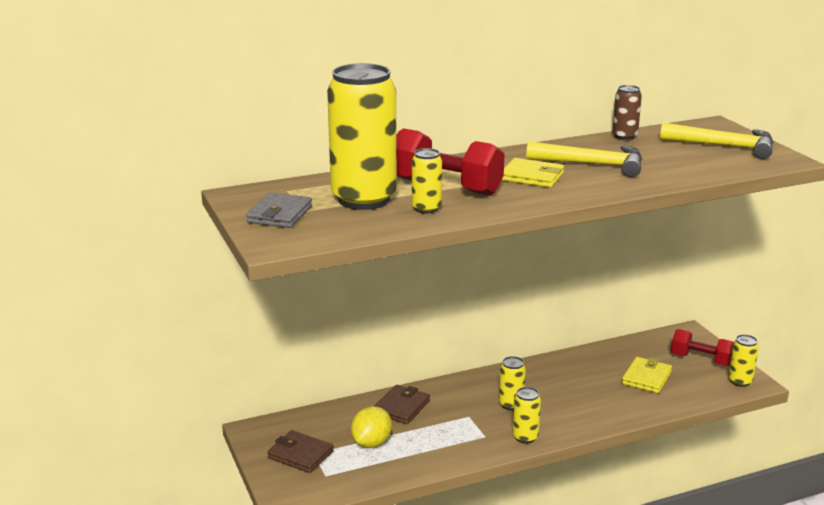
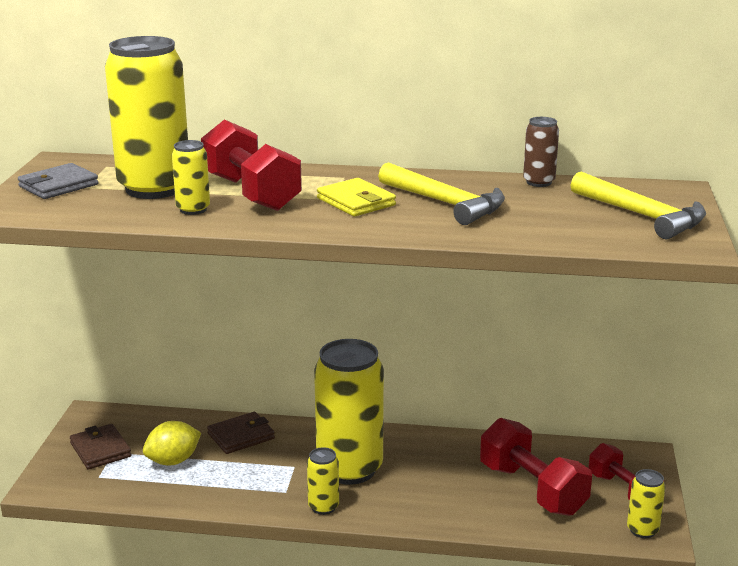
camera: 30 degrees right, 0 degrees up
yellow can [499,356,526,411] -> yellow can [314,339,384,485], size x2.25
yellow wallet [622,357,672,393] -> red dumbbell [480,418,592,516]

